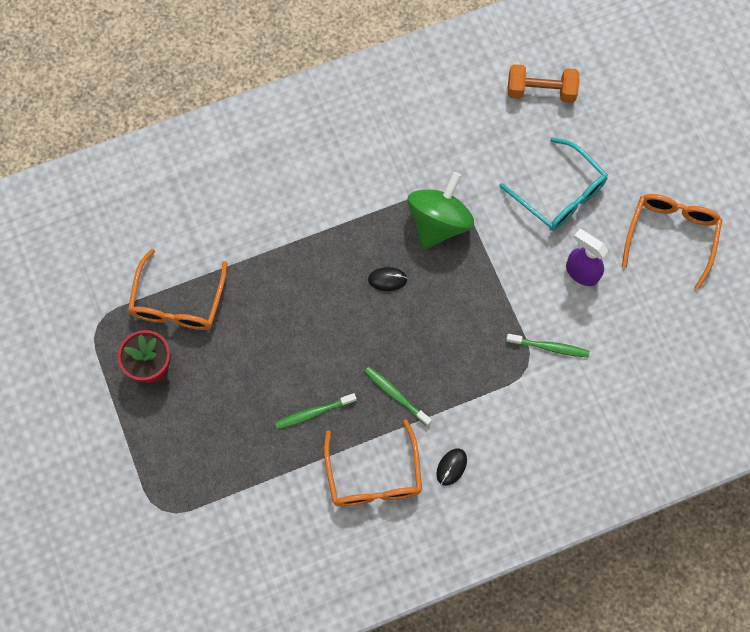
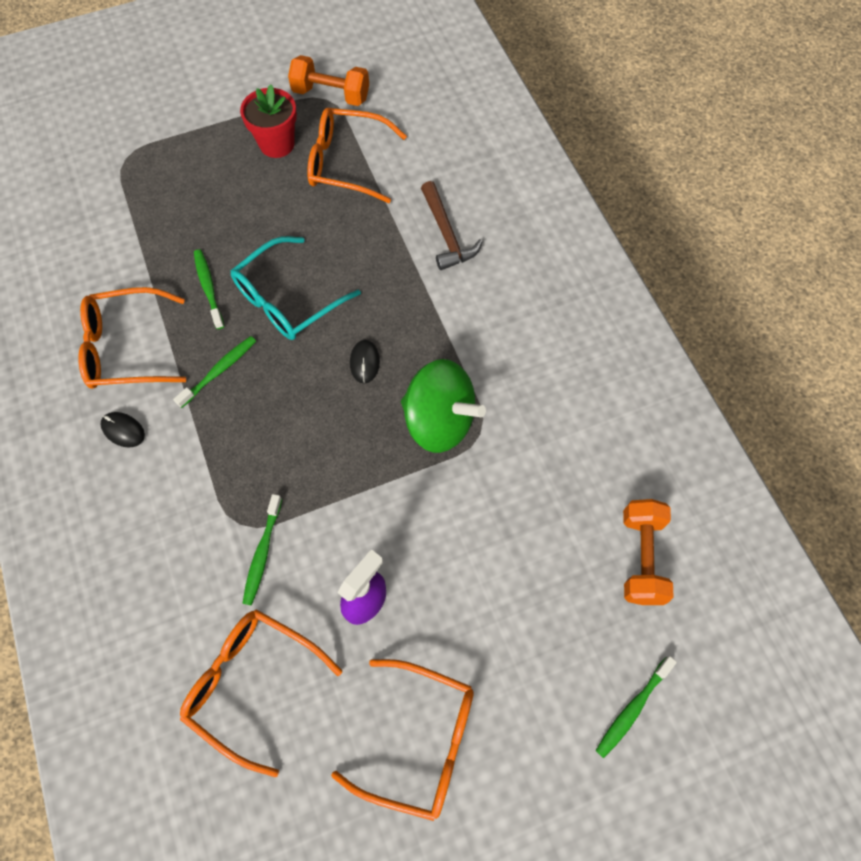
camera: 90 degrees right, 5 degrees down
turquoise glasses [499,137,608,231] -> turquoise glasses moved to [231,236,361,340]
none -> orange glasses [180,609,342,777]
none -> orange dumbbell [288,55,369,106]
none -> brown hammer [421,181,483,270]
none -> green toothbrush [596,656,677,758]

